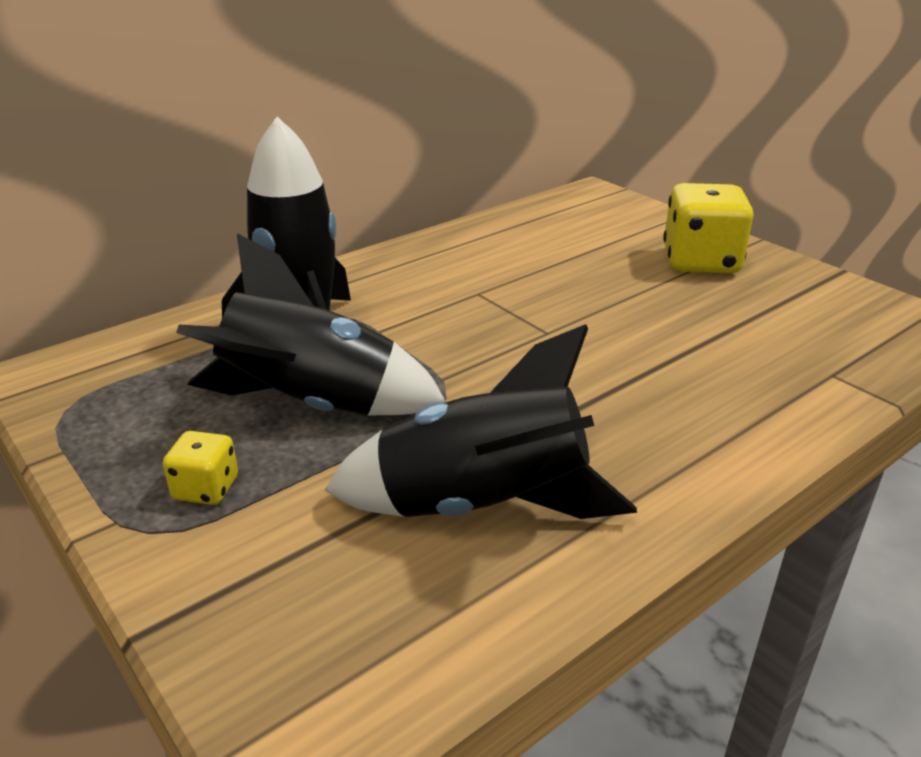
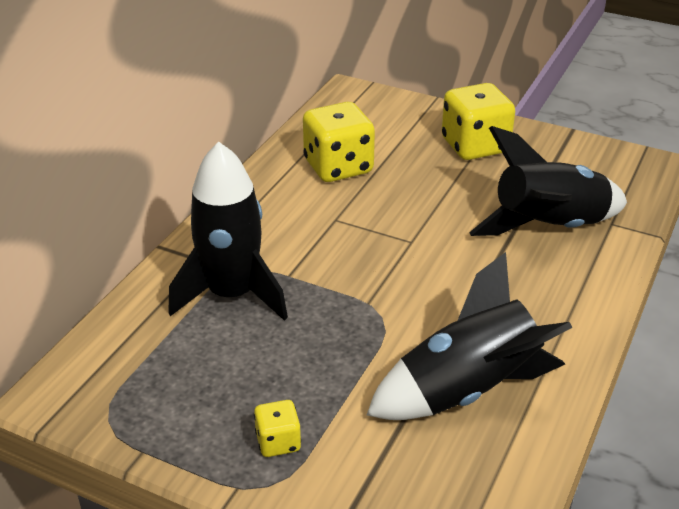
camera: 25 degrees left, 5 degrees up
black rocket [176,233,446,416] -> black rocket moved to [469,126,627,236]
none -> yellow dice [303,102,375,182]

